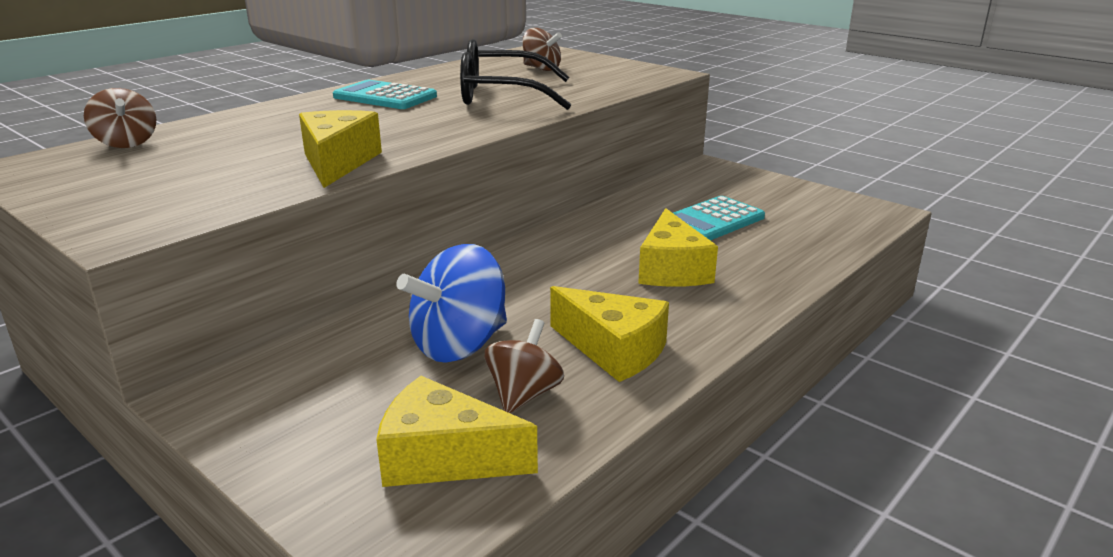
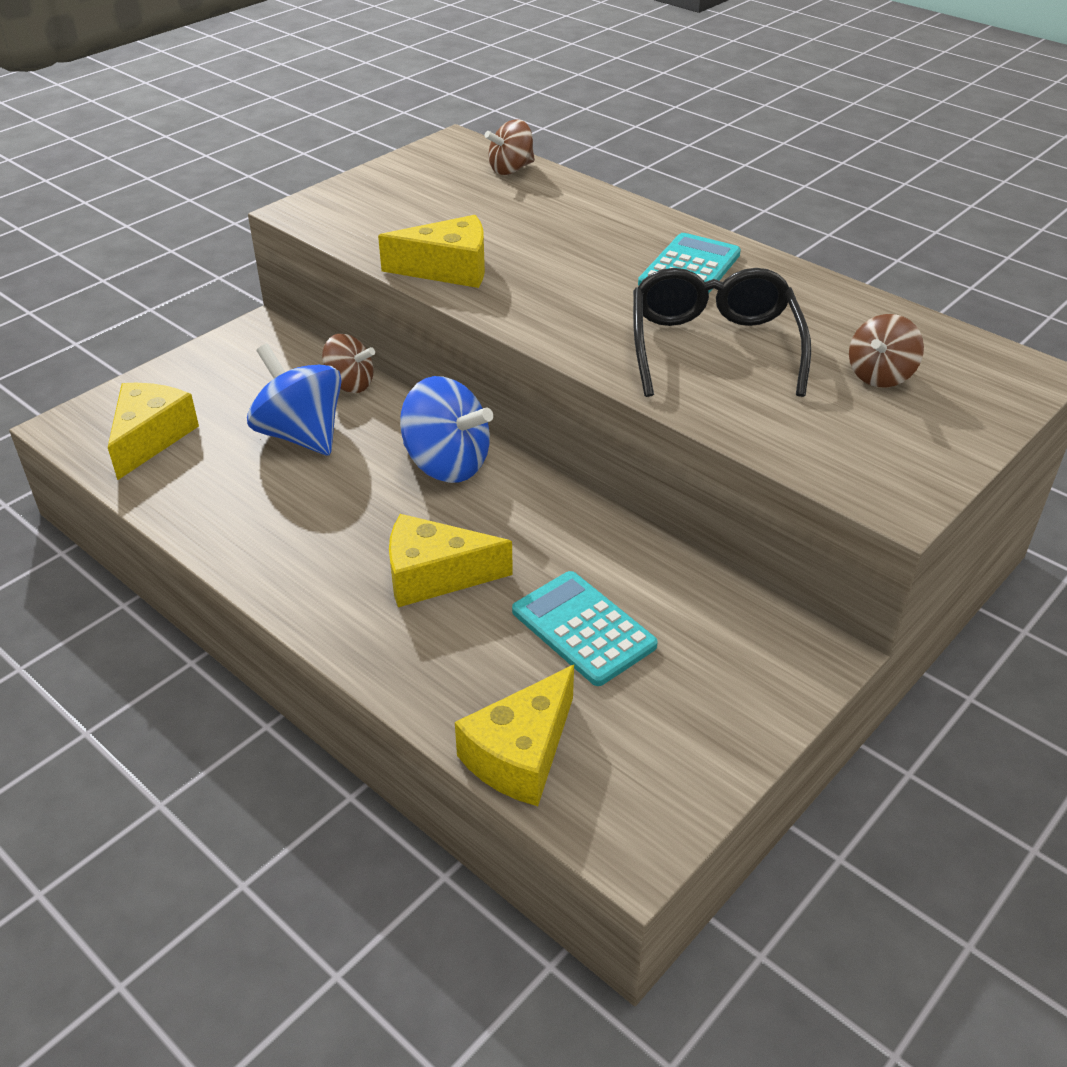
camera: 90 degrees right, 15 degrees up
brown spinning top [485,319,564,413] -> brown spinning top moved to [322,334,375,393]
yellow cheese [550,286,669,382] -> yellow cheese moved to [455,665,574,806]
none -> blue spinning top [400,376,493,483]

